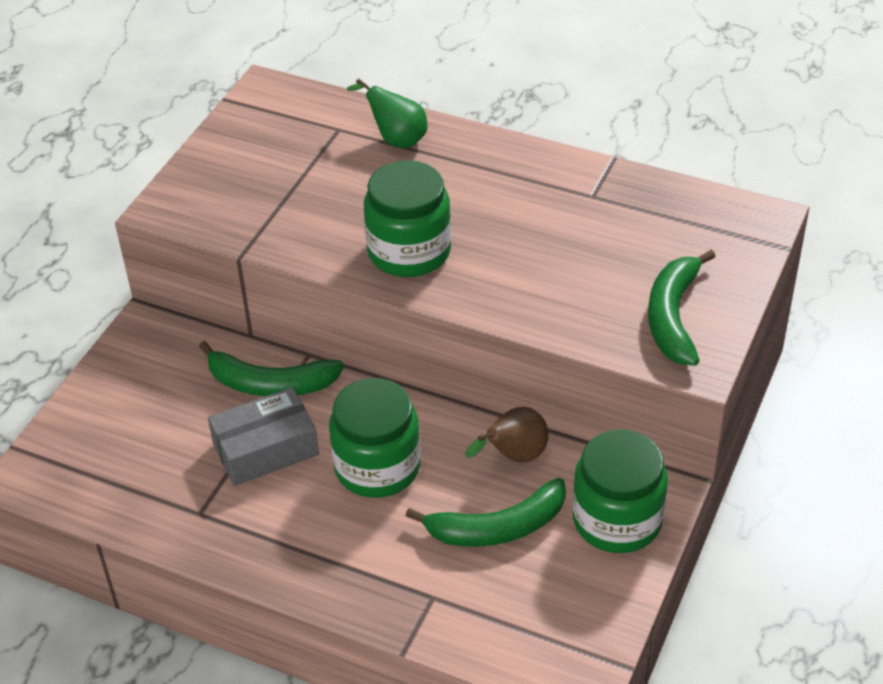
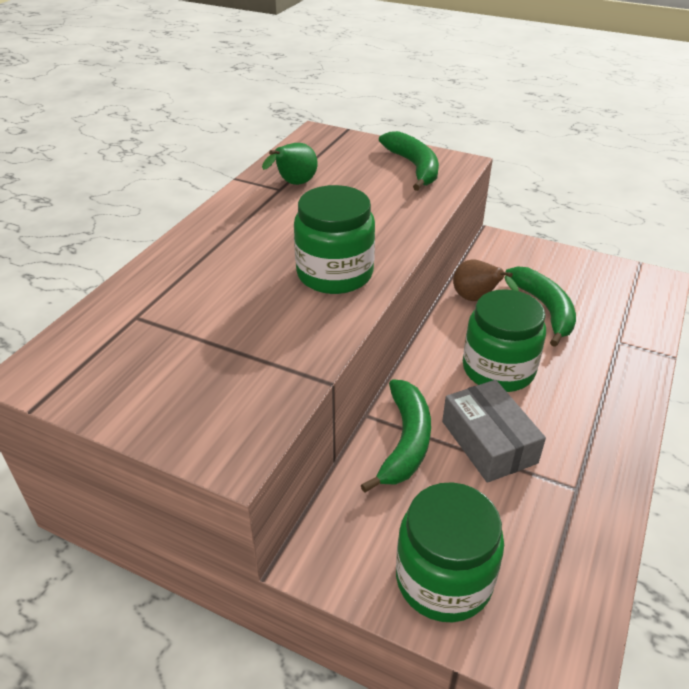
camera: 90 degrees left, 5 degrees down
green pear [347,78,428,148] -> green pear moved to [262,143,318,185]
green jar [573,429,668,553] -> green jar moved to [396,482,504,622]
green banana [648,250,716,366] -> green banana turned 120 degrees counterclockwise [379,131,439,191]

